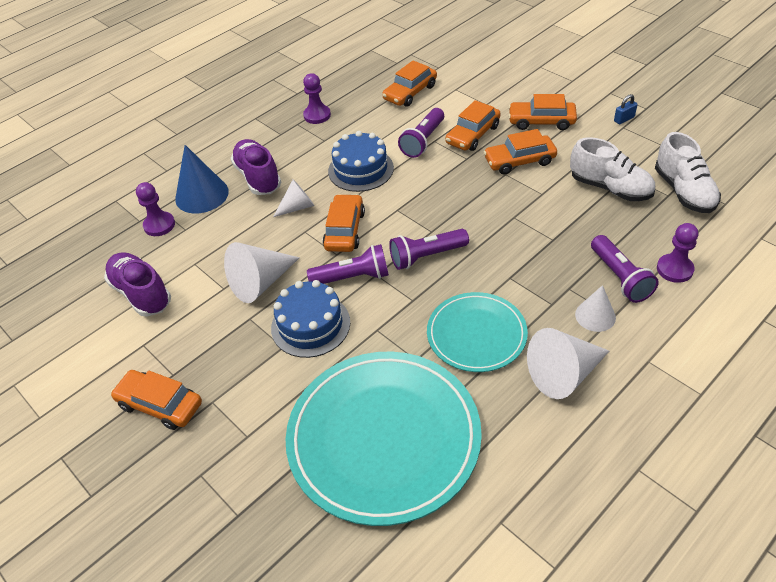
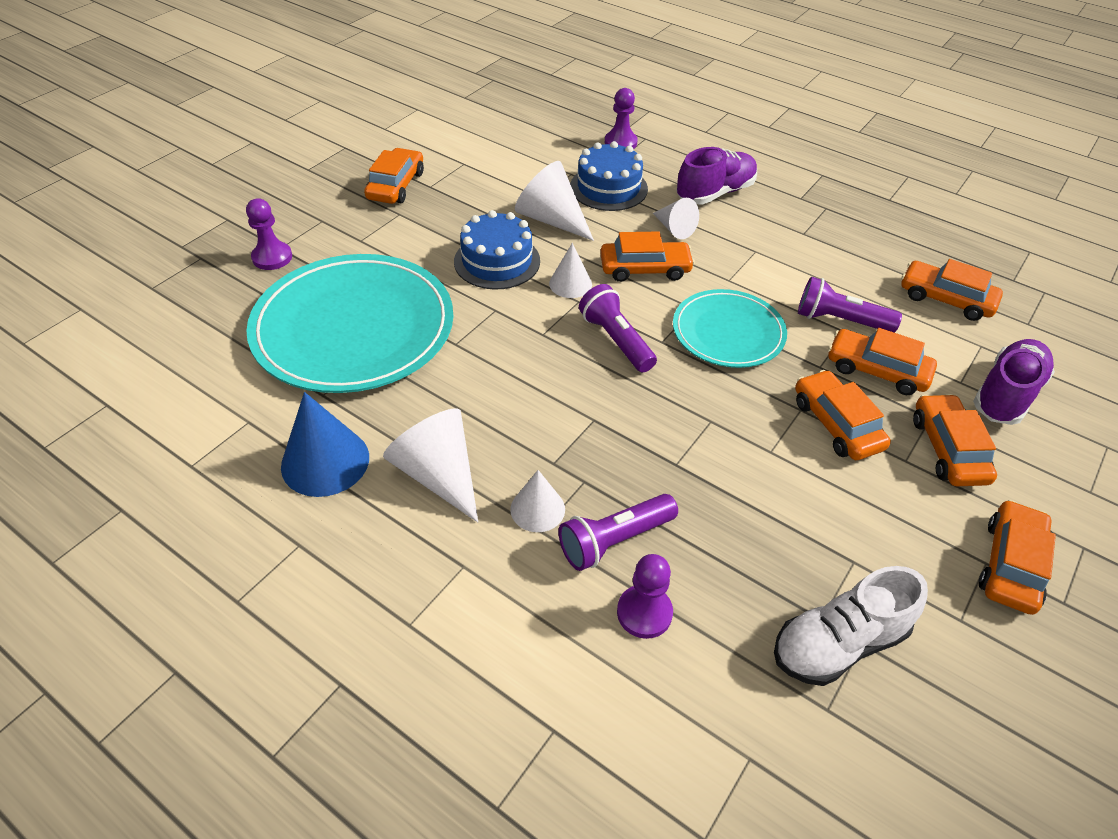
camera: 75 degrees right, 0 degrees up
purple shoe [104,252,171,317] -> purple shoe moved to [973,339,1055,425]
blue cone [175,145,229,214] -> blue cone moved to [281,392,369,497]
purple pawn [303,73,331,124] -> purple pawn moved to [246,198,292,270]
purple flashlight [307,244,389,284] -> white cone [549,243,592,298]
blue cake [328,131,394,192] -> blue cake moved to [570,141,648,211]
turquoise plate [427,292,528,372] -> turquoise plate moved to [673,289,787,368]
white shoe [570,137,655,201] -> none
blue padlock [614,94,638,124] -> orange car [979,500,1056,615]

